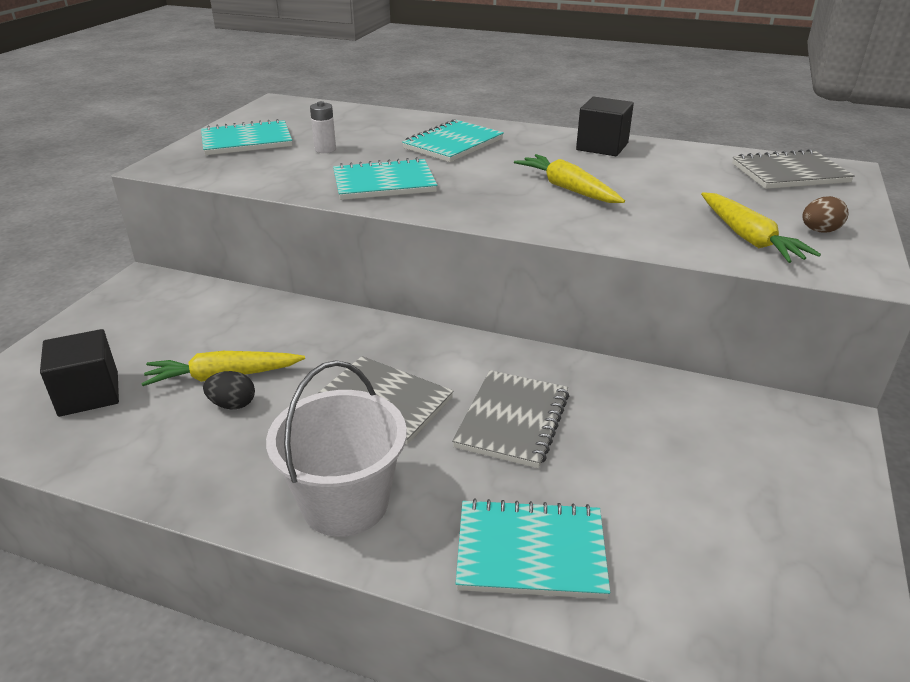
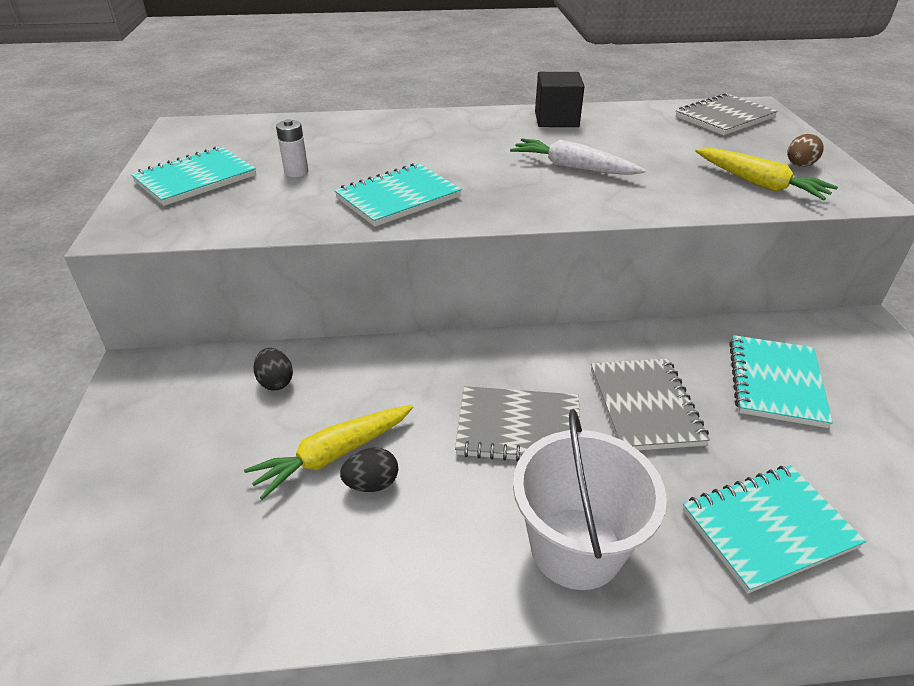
camera: 25 degrees left, 5 degrees up
black cube [40,329,119,417] -> none
turquoise notebook [402,119,504,162] -> turquoise notebook moved to [729,335,833,428]
yellow carrot [514,154,625,203] -> white carrot [510,138,646,175]
none -> black egg [253,348,293,390]

